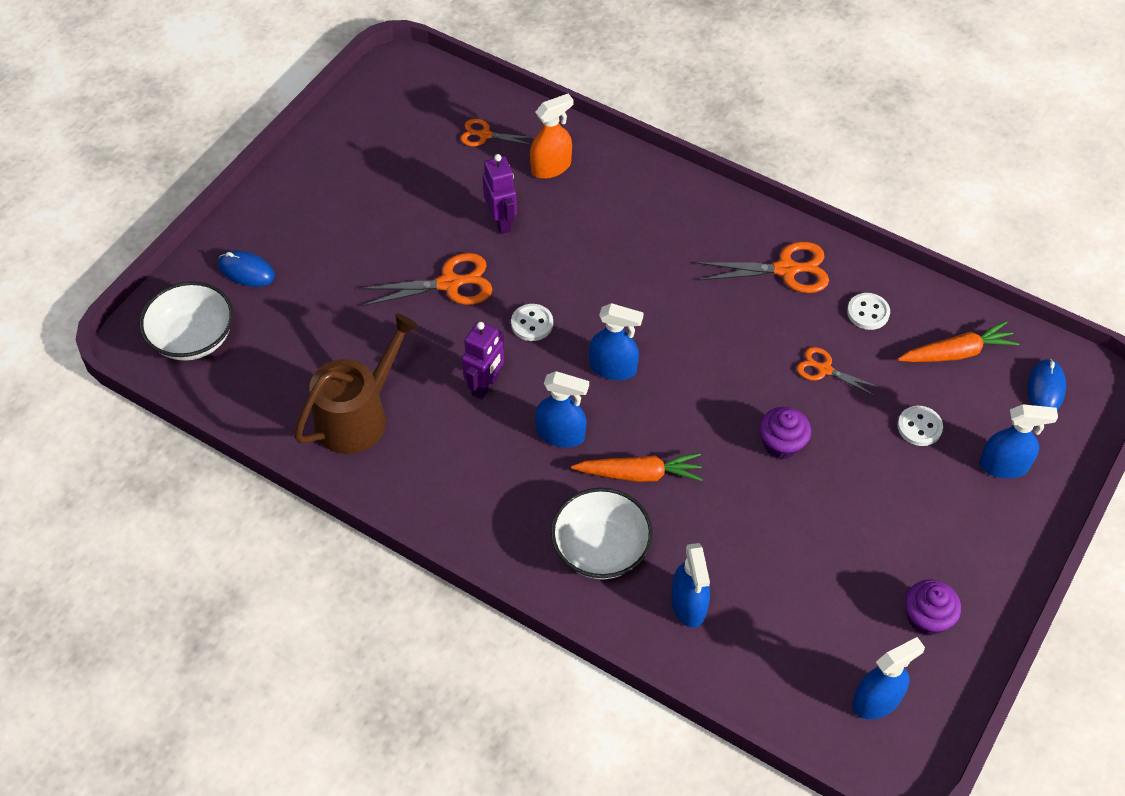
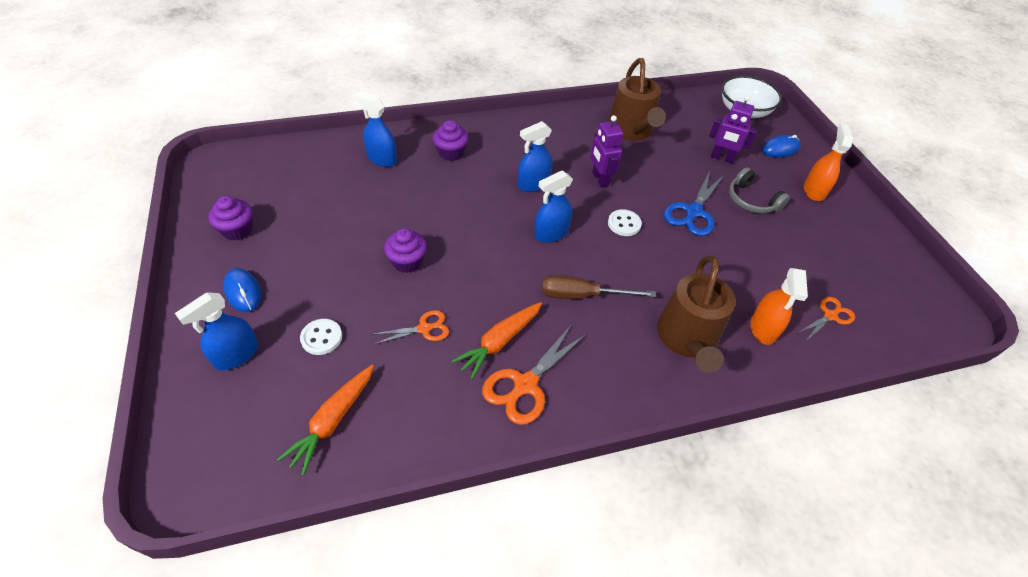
camera: 130 degrees right, 5 degrees down
orange scissors [359,253,493,306] -> blue scissors [664,171,725,236]
purple robot [483,154,517,234] -> purple robot moved to [709,95,757,164]
white bowl [551,488,653,579] -> purple cupcake [433,120,468,161]
orange carrot [571,453,703,482] -> orange carrot moved to [452,302,542,379]
white button [847,293,890,330] -> none
blue spray bottle [852,637,925,719] -> none
blue mouse [1028,359,1066,410] -> blue mouse moved to [223,268,261,312]
none -> brown screwdriver [542,275,656,299]
none -> brown watering can [657,255,736,373]
none -> grey headphones [729,167,790,214]
none -> orange spray bottle [804,123,854,201]

